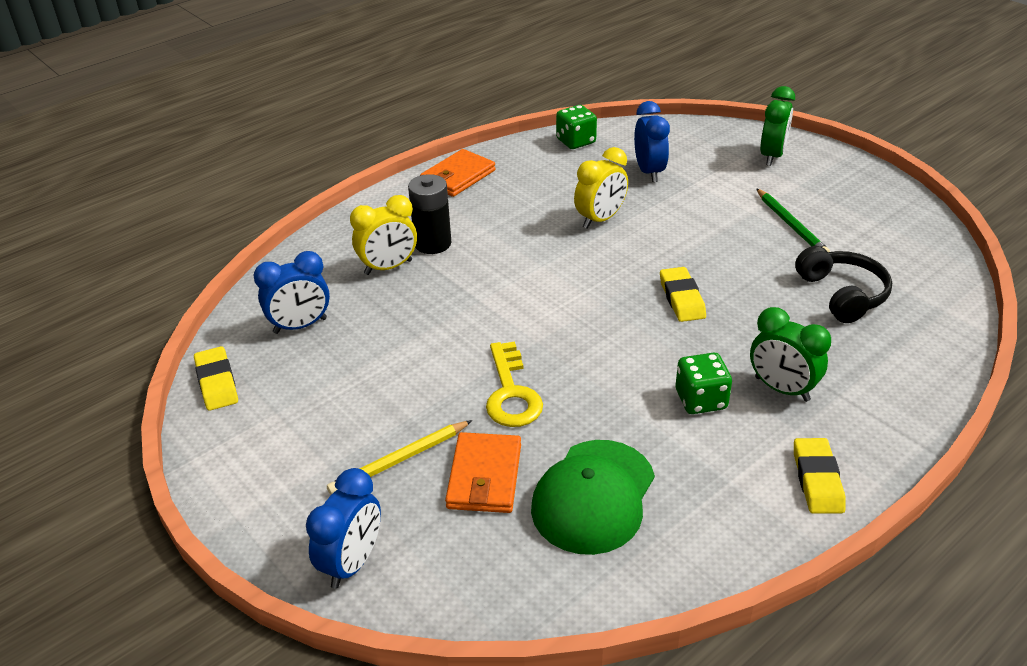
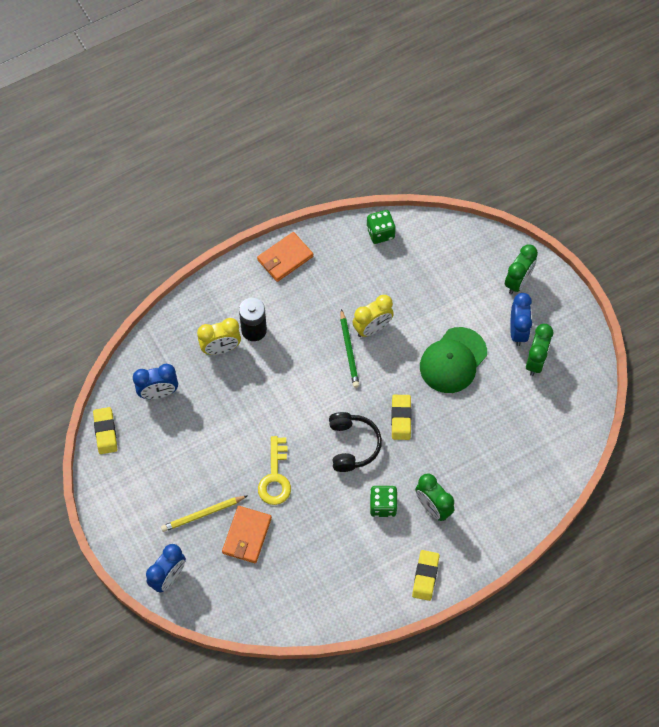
camera: 10 degrees right, 25 degrees up
green cap [531,440,655,555] -> green cap moved to [420,327,487,393]
blue clock [634,101,670,182] -> blue clock moved to [510,293,532,346]
green pencil [756,188,830,252] -> green pencil moved to [340,309,359,388]
black headphones [795,246,892,323] -> black headphones moved to [329,412,382,472]
none -> green clock [526,324,553,376]

